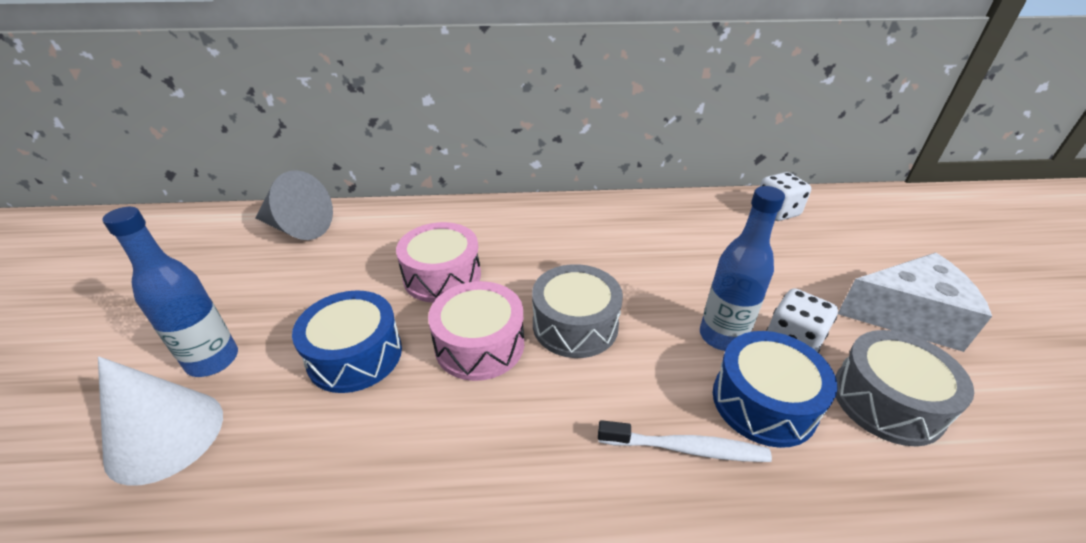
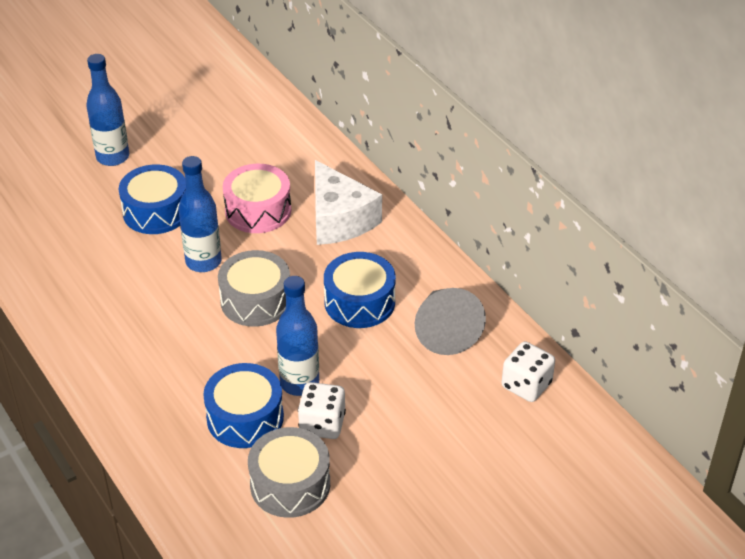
camera: 60 degrees right, 5 degrees up
white cone [98,356,223,486] -> none
grey cone [256,170,333,240] -> grey cone moved to [415,288,486,355]
pink drum [428,281,524,381] -> blue bottle [178,156,222,272]
white toothbrush [598,420,772,462] -> none
white cheese [838,253,992,352] -> white cheese moved to [315,160,382,245]
none -> blue drum [324,252,396,328]

